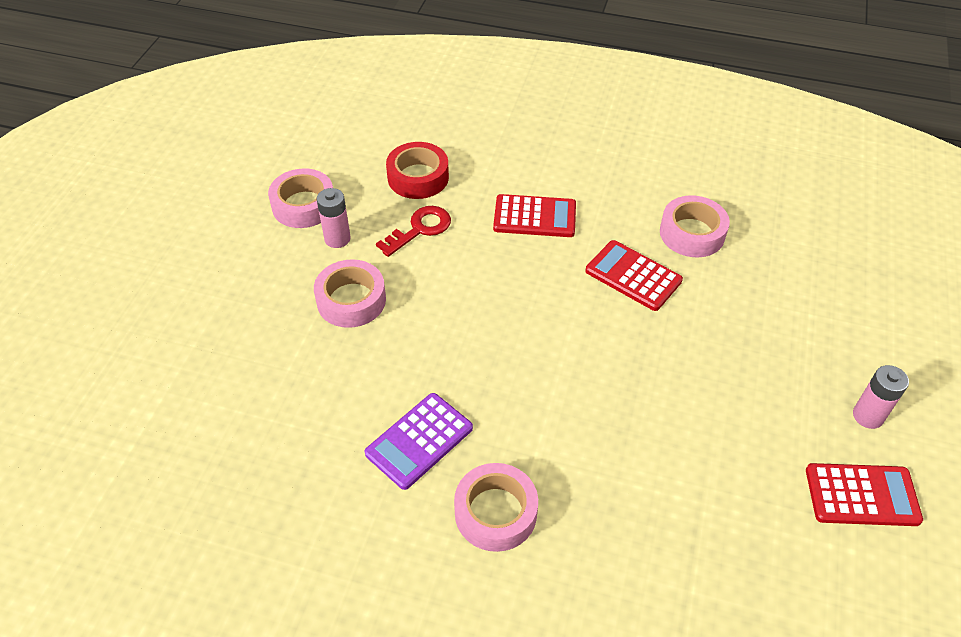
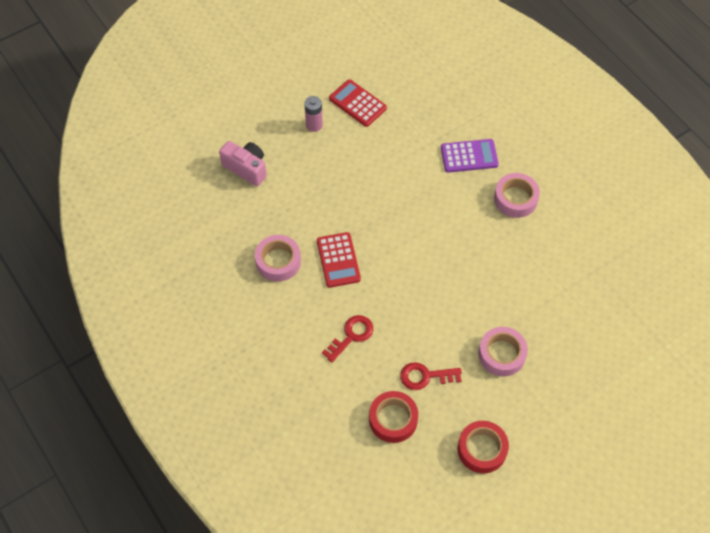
camera: 140 degrees left, 10 degrees up
pink tape [268,168,333,228] -> red tape [458,421,509,474]
pink battery [317,188,351,248] -> none
purple calculator [365,393,473,490] -> purple calculator moved to [441,139,499,173]
red calculator [493,194,576,237] -> red key [322,315,373,363]
none -> pink camera [219,141,267,186]

